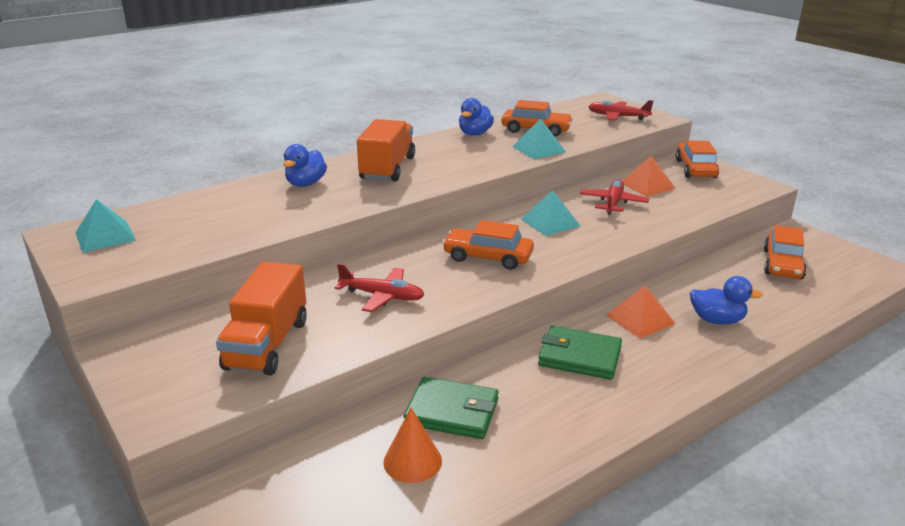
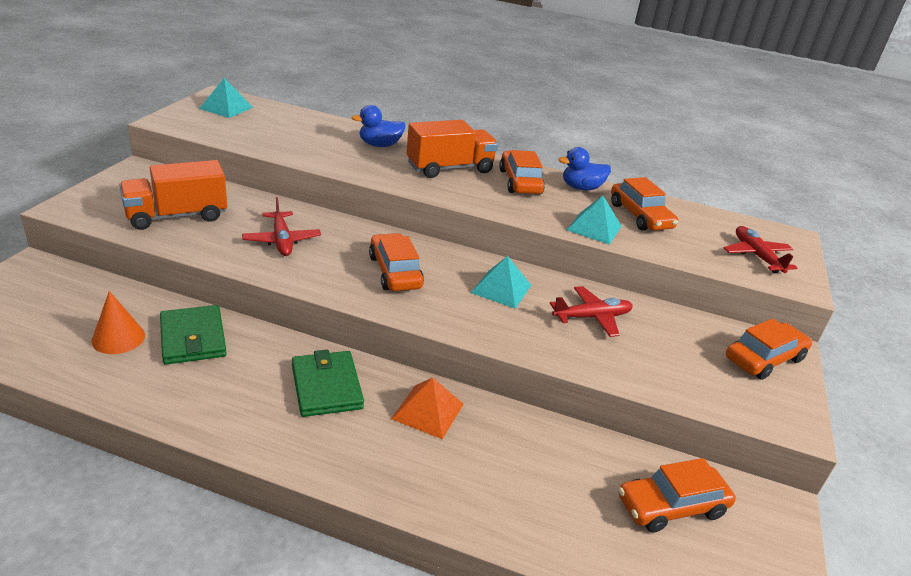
camera: 50 degrees right, 5 degrees up
orange pyramid [622,155,676,197] -> none
blue duck [690,276,763,325] -> none
none -> orange car [499,150,545,194]

